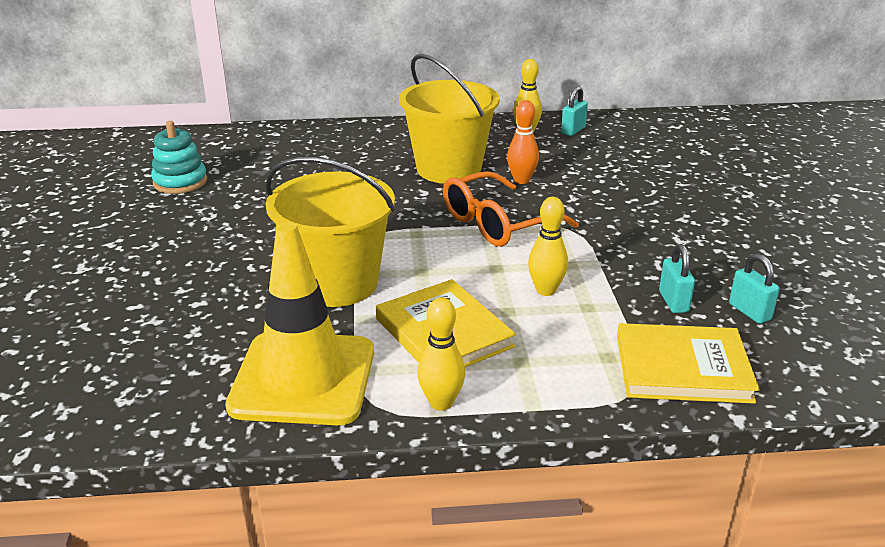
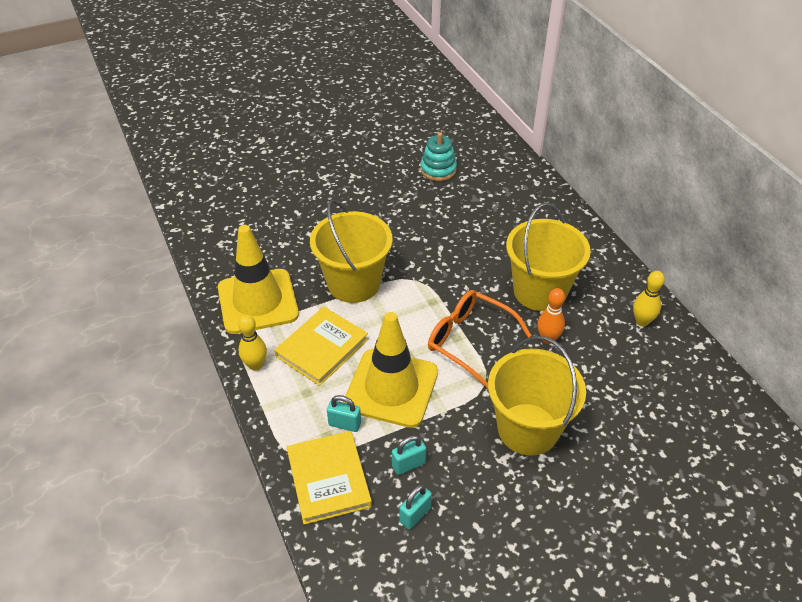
camera: 70 degrees right, 15 degrees up
yellow bowling pin [528,197,568,296] -> yellow traffic cone [344,312,438,428]
turquoise padlock [561,86,588,136] -> turquoise padlock moved to [327,395,361,432]
none -> yellow bucket [488,336,586,456]

